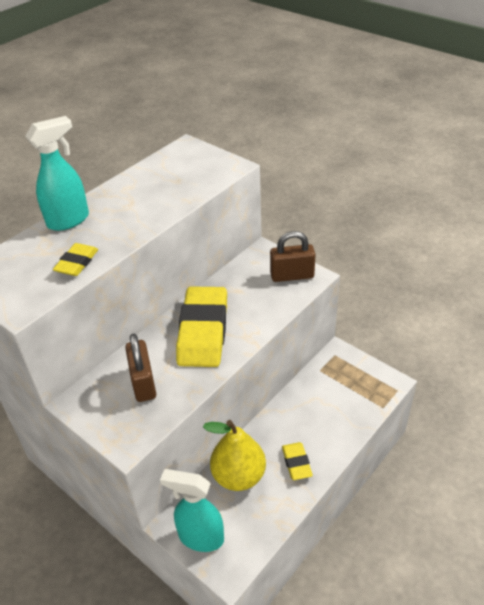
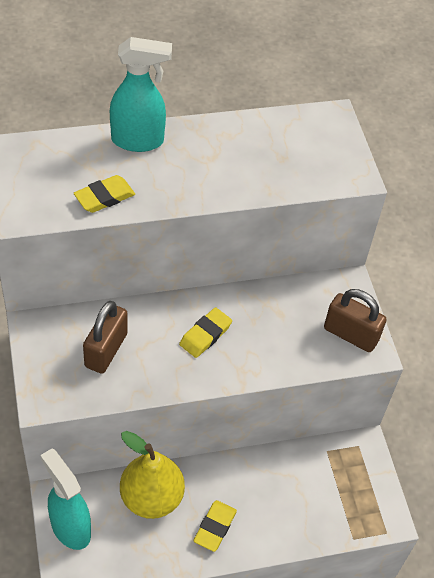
camera: 30 degrees right, 10 degrees up
yellow eraser [176,286,227,367] -> yellow eraser [179,307,232,358], size x0.48

